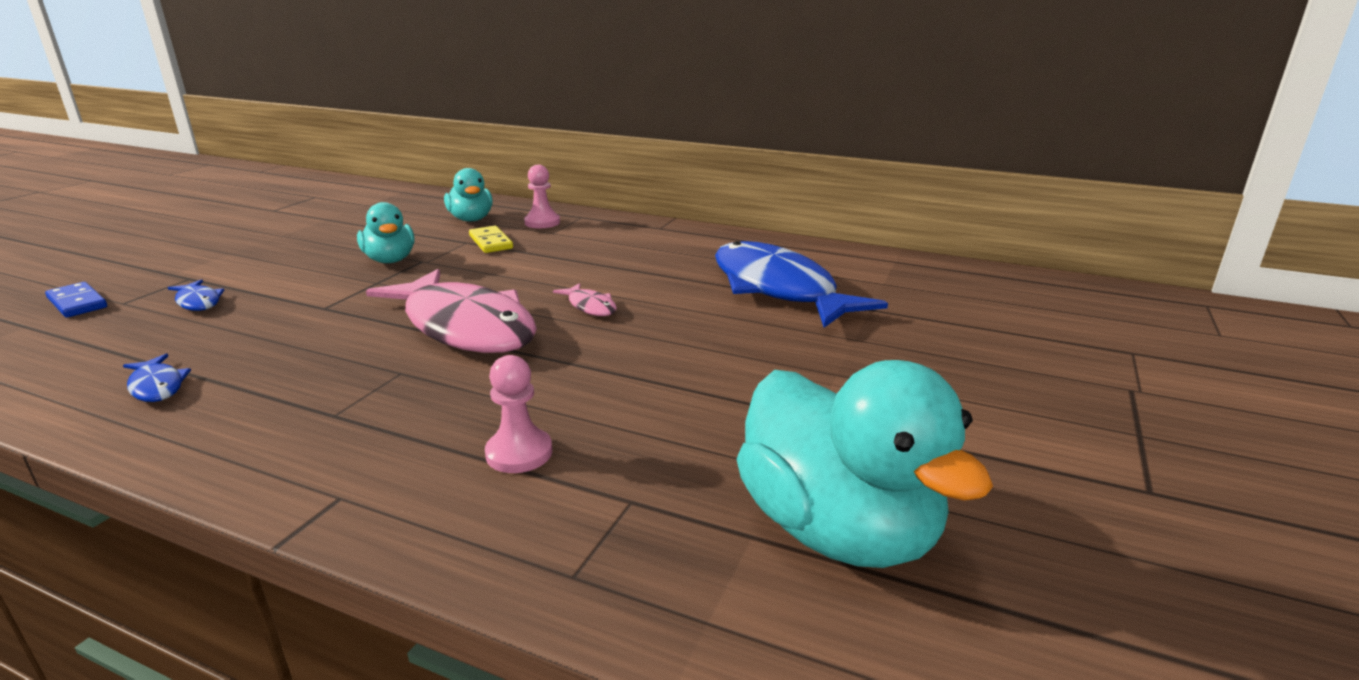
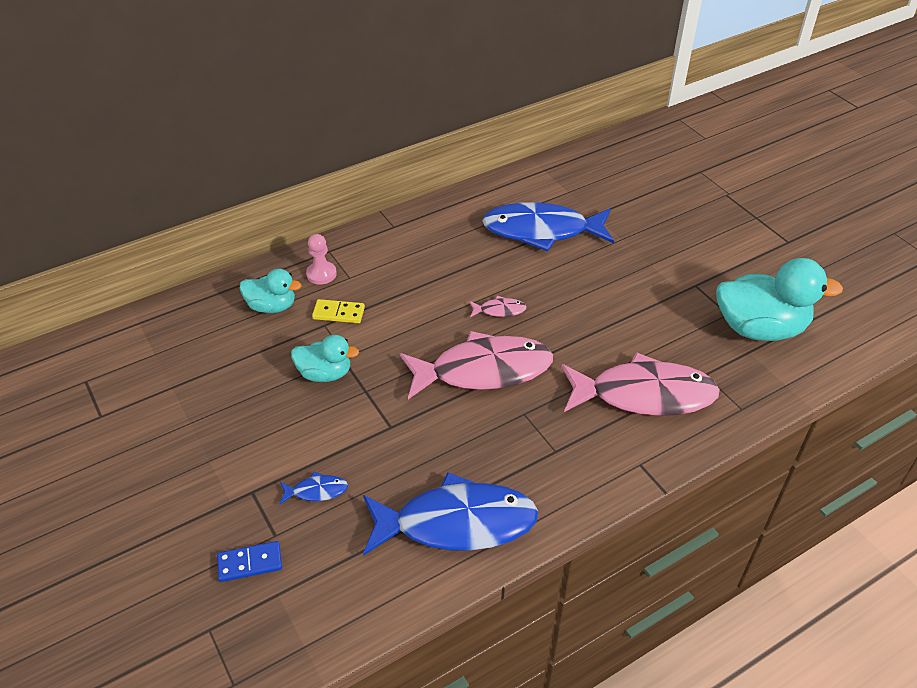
camera: 55 degrees left, 20 degrees up
blue fish [123,354,191,402] -> blue fish [363,472,538,556], size x2.48
pink pawn [485,355,552,473] -> pink fish [561,352,720,416]

